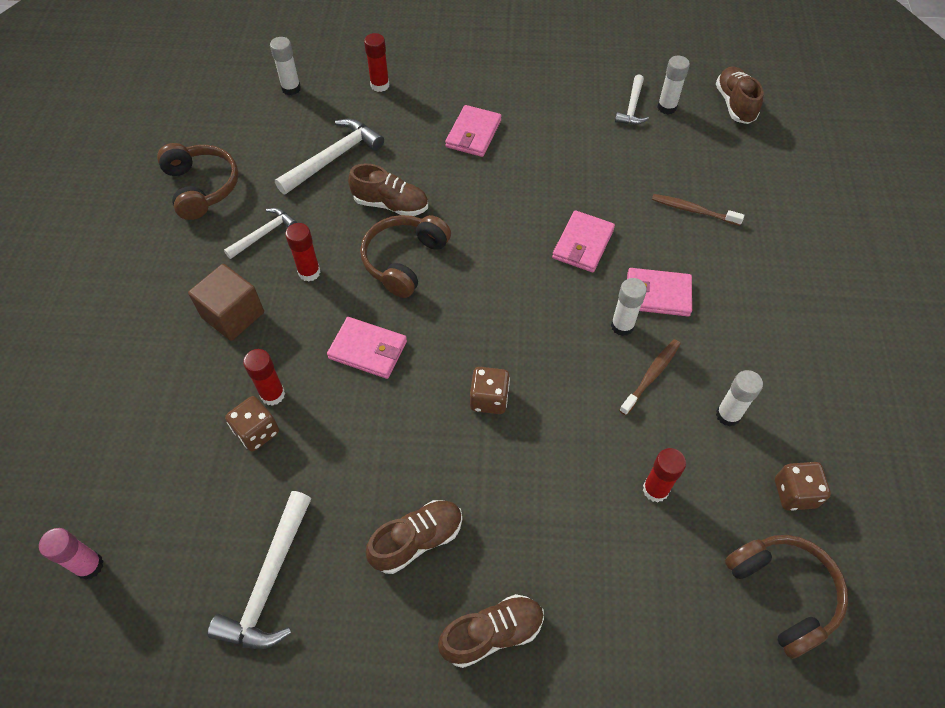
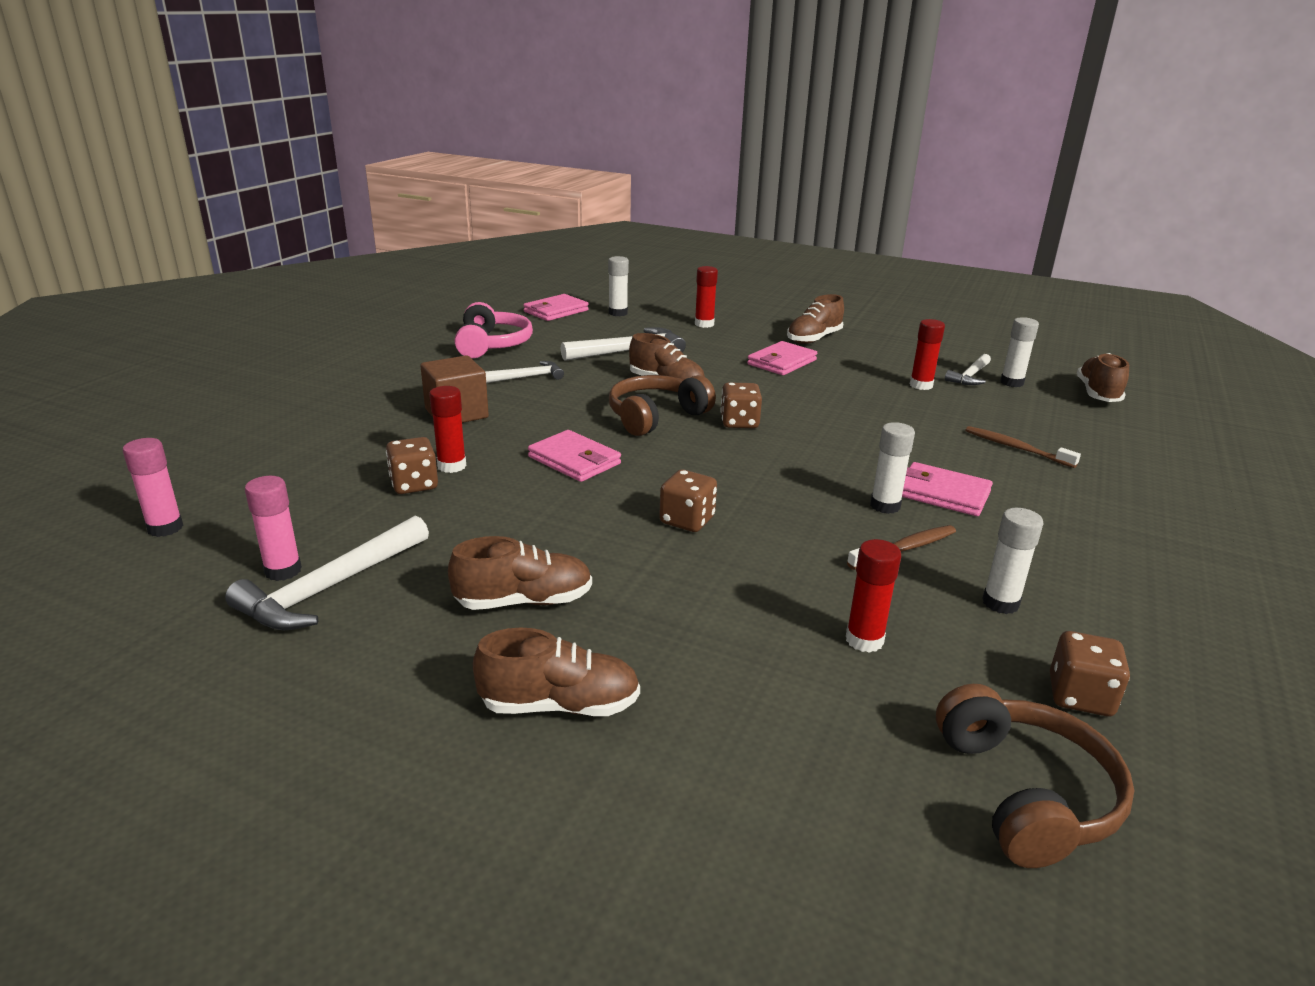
camera: 20 degrees right, 30 degrees down
brown headphones [157,143,238,220] -> pink headphones [455,302,533,358]
red glue stick [285,223,321,282] -> red glue stick moved to [910,319,945,390]
pink wallet [552,210,615,272] -> pink wallet moved to [523,294,589,321]
none -> pink glue stick [245,476,302,581]
none -> brown dice [720,382,762,428]
none -> brown shoe [787,294,844,344]

